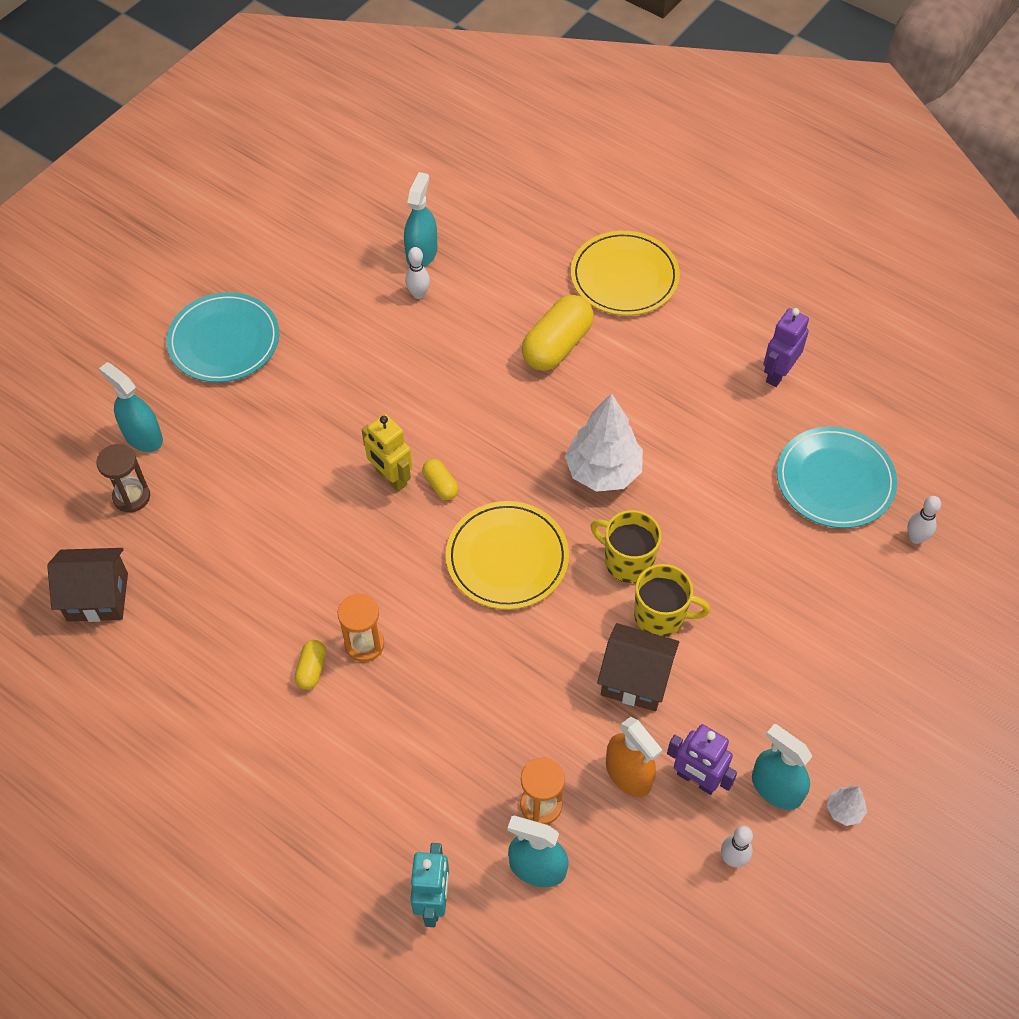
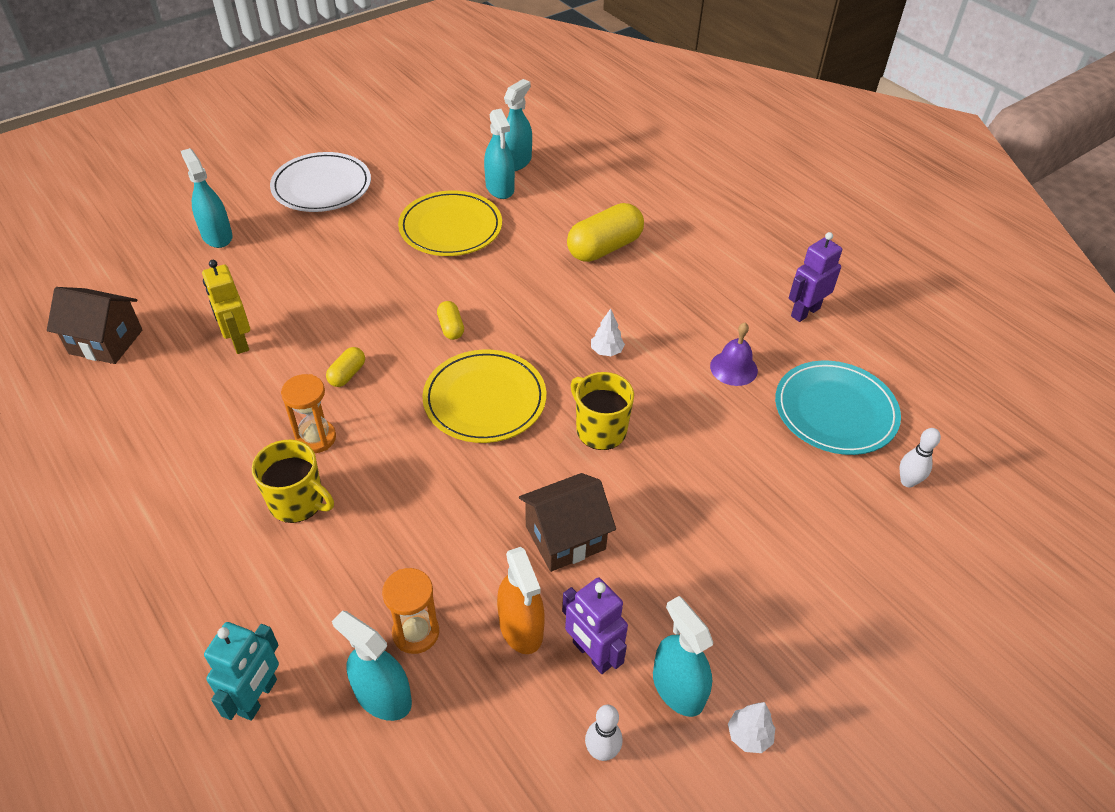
camera: 15 degrees right, 10 degrees down
brown hourglass [96,444,150,513] -> none
turquoise plate [166,292,279,382] -> white plate [270,152,371,212]
yellow capsule [295,640,326,690] -> yellow capsule moved to [326,347,365,387]
yellow robot [362,414,412,492] -> yellow robot moved to [202,260,250,354]
white bowling pin [405,247,430,299] -> turquoise spray bottle [484,109,515,199]
white tree [565,393,643,492] -> white tree [591,309,625,356], size x0.44
yellow plate [571,231,680,316] -> yellow plate moved to [398,191,502,256]
brown house [597,623,679,711] -> brown house turned 60 degrees counterclockwise [519,473,616,572]
yellow mug [634,564,710,637] -> yellow mug moved to [252,440,334,523]
none -> purple bell [710,323,758,386]

